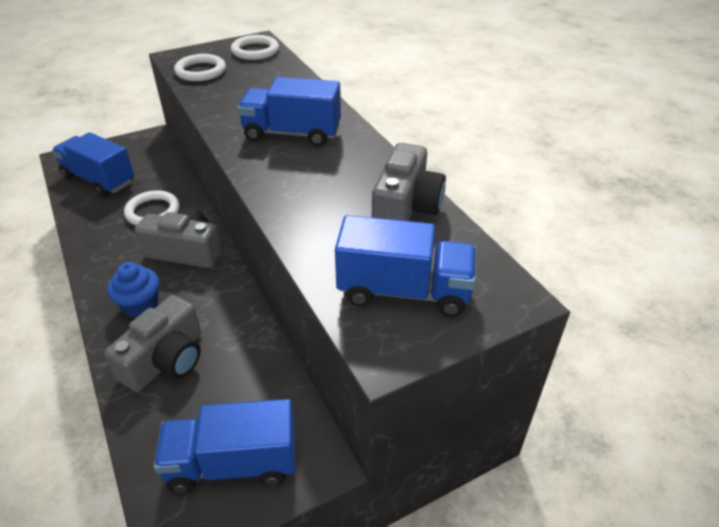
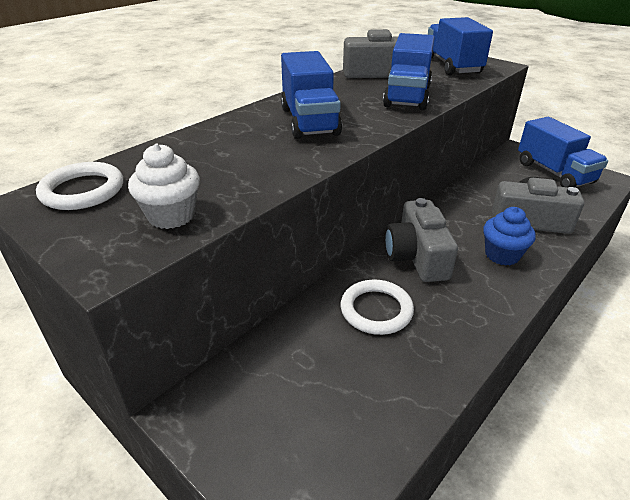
camera: 110 degrees left, 5 degrees down
blue truck [52,132,134,197] -> blue truck moved to [383,33,434,110]
white ring [174,54,226,81] -> white cupcake [128,144,200,229]

